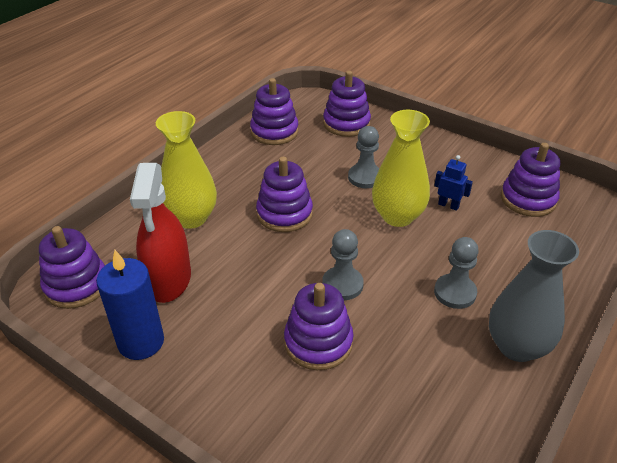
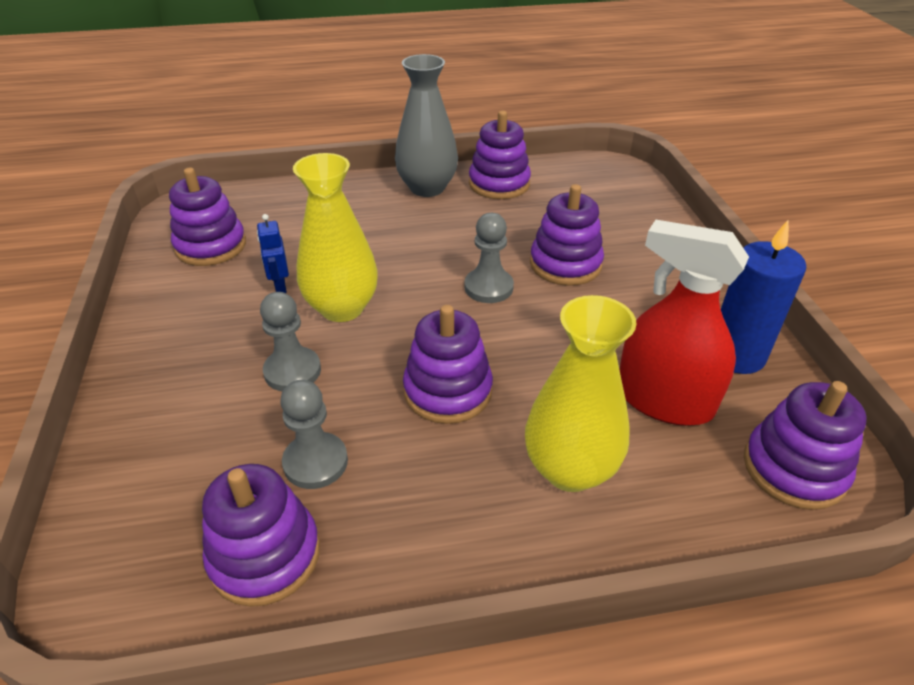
camera: 135 degrees left, 0 degrees up
red spray bottle [130,163,191,303] -> red spray bottle turned 105 degrees counterclockwise [620,219,749,426]
purple stacking toy [323,71,371,137] -> purple stacking toy moved to [469,111,531,199]
grey pawn [434,237,479,309] -> grey pawn moved to [280,380,348,489]

